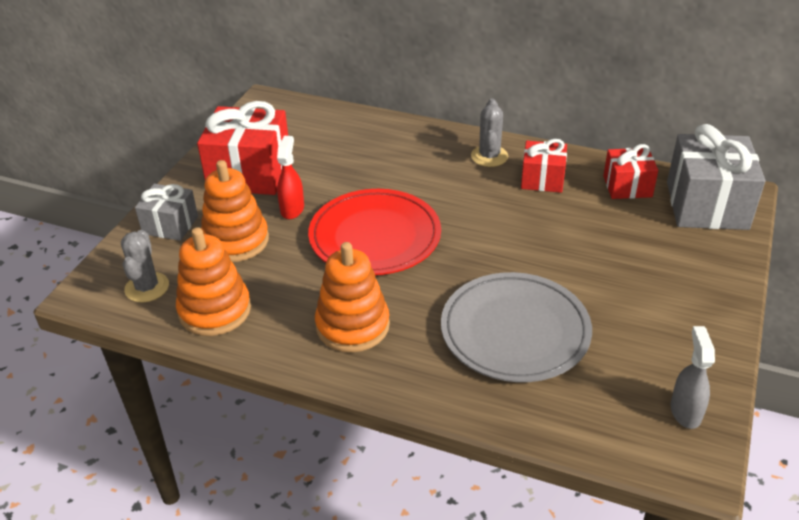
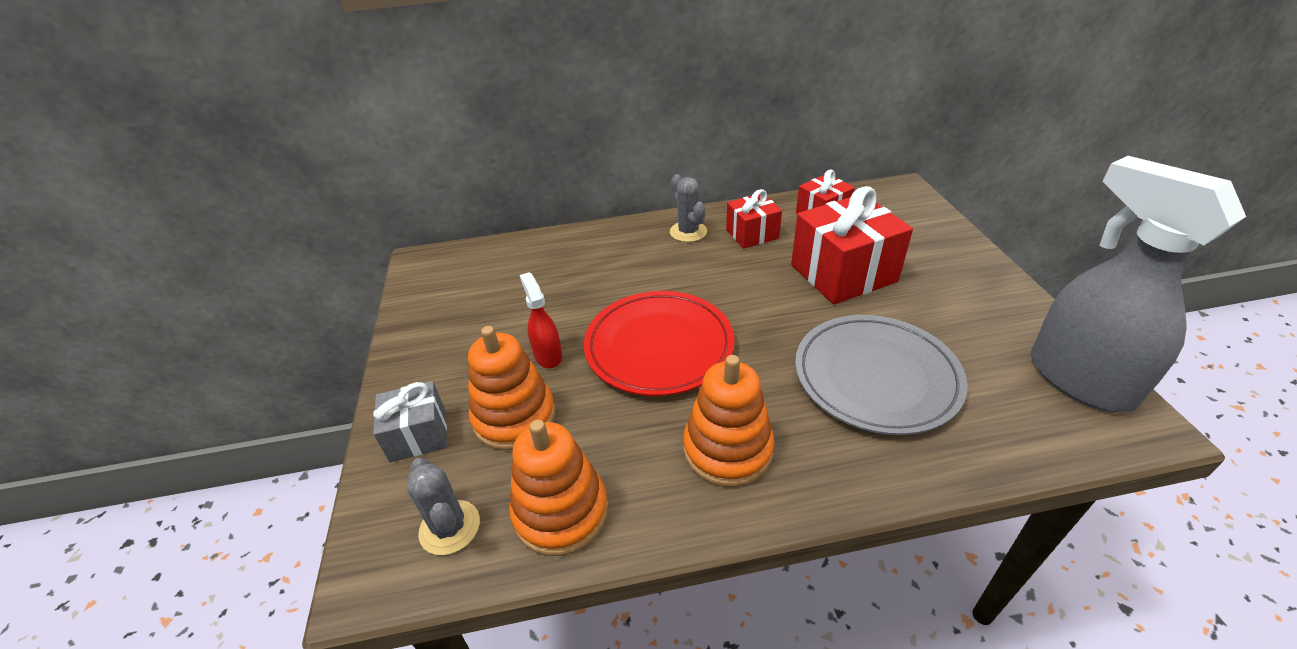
camera: 30 degrees left, 0 degrees up
red gift [197,101,288,195] -> red gift moved to [791,186,913,304]
grey gift [667,124,765,230] -> none
grey spray bottle [671,326,715,429] -> grey spray bottle [1031,156,1246,412], size x2.22

